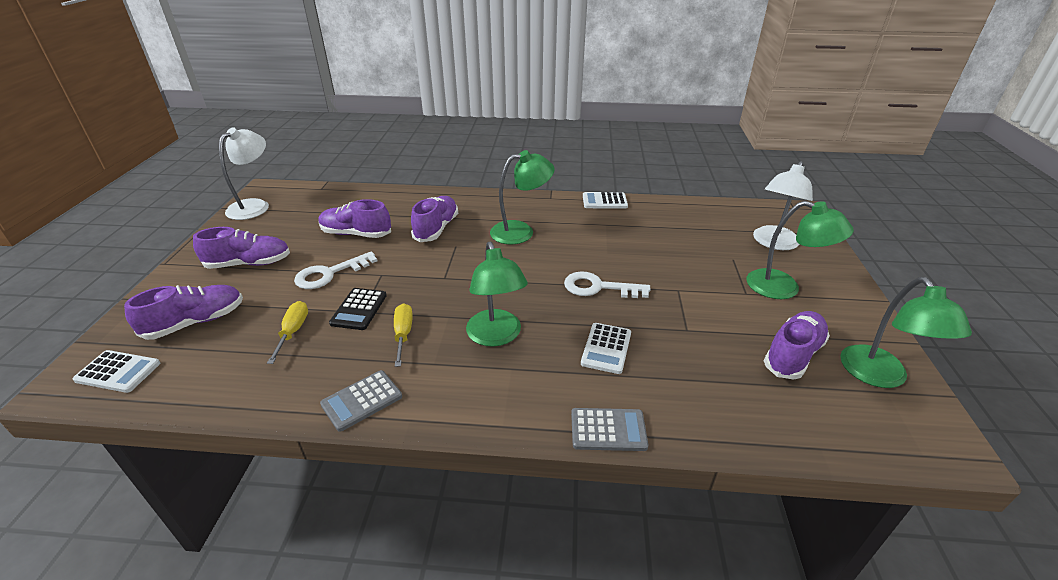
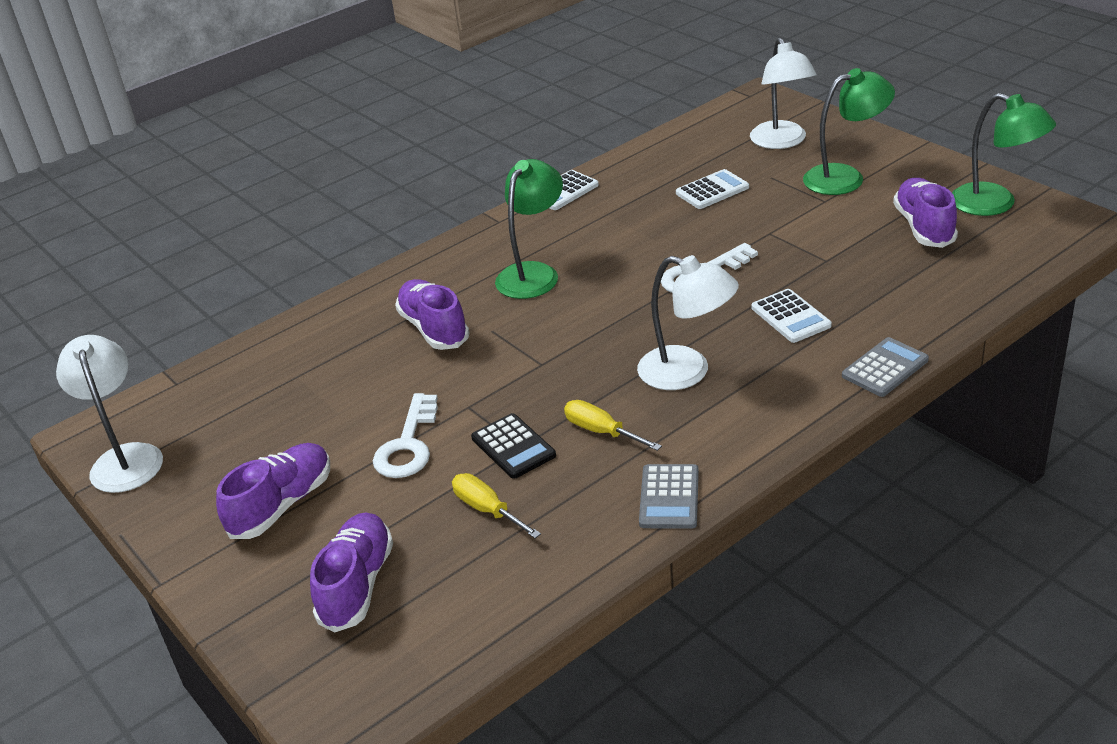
camera: 40 degrees left, 0 degrees up
white calculator [73,350,160,393] -> white calculator moved to [676,169,749,209]
purple shoe [318,199,391,238] -> none
green lamp [466,242,528,347] -> white lamp [637,255,739,390]

